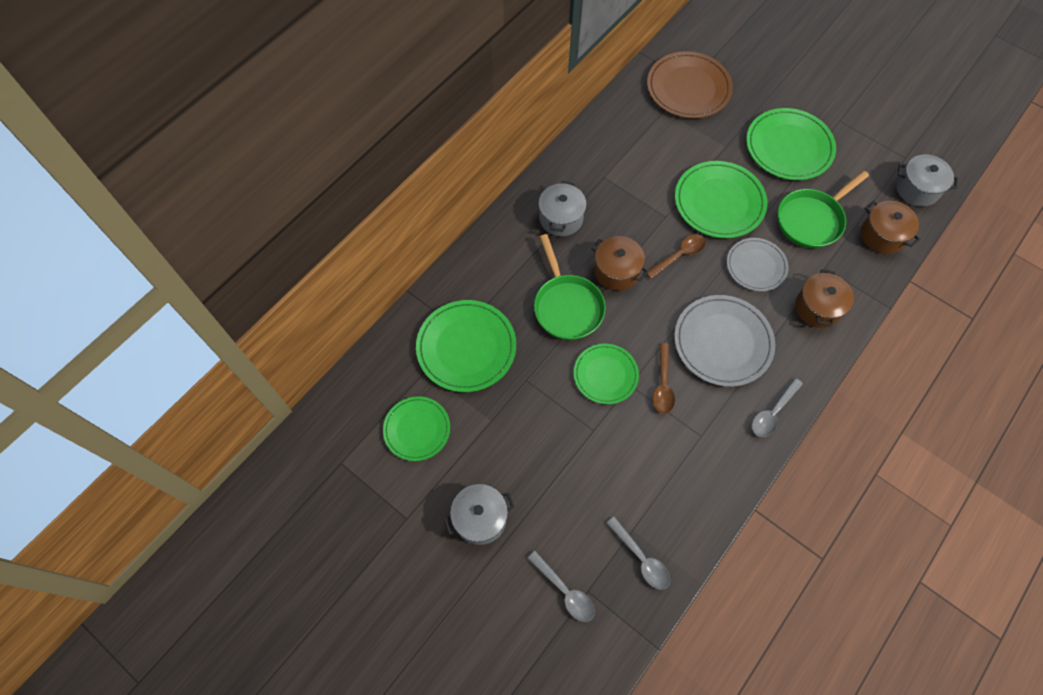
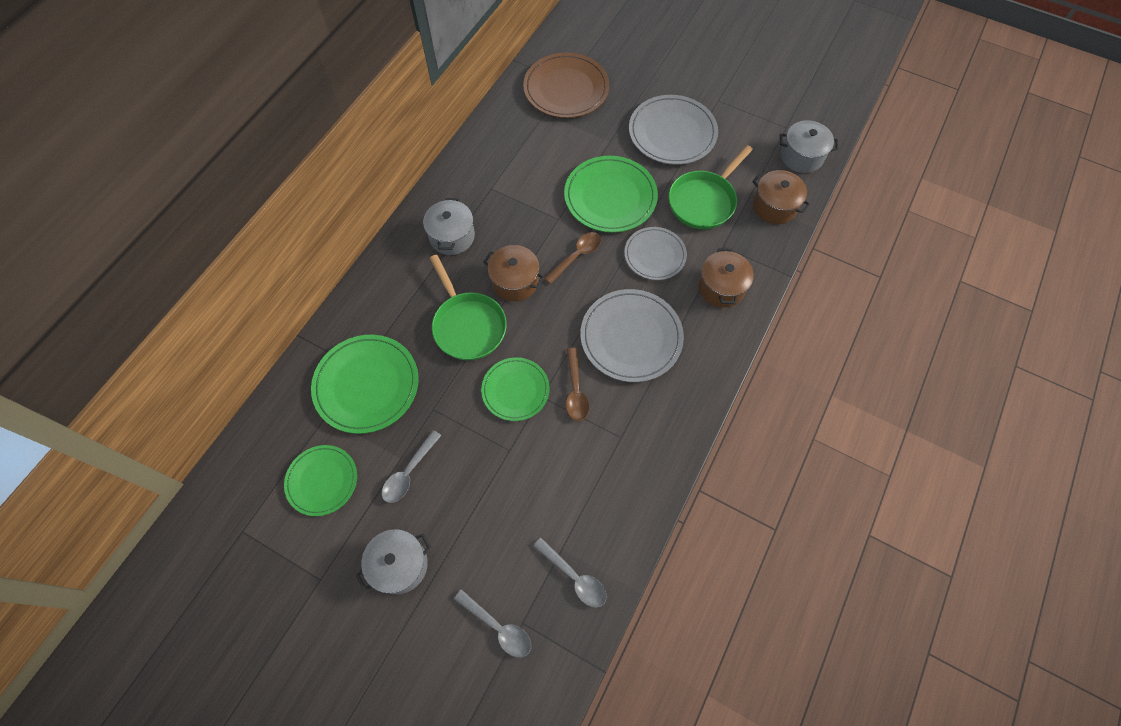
camera: 10 degrees left, 0 degrees up
green plate [746,108,836,180] -> grey plate [629,95,718,165]
grey spoon [752,378,803,437] -> grey spoon moved to [382,430,442,503]

